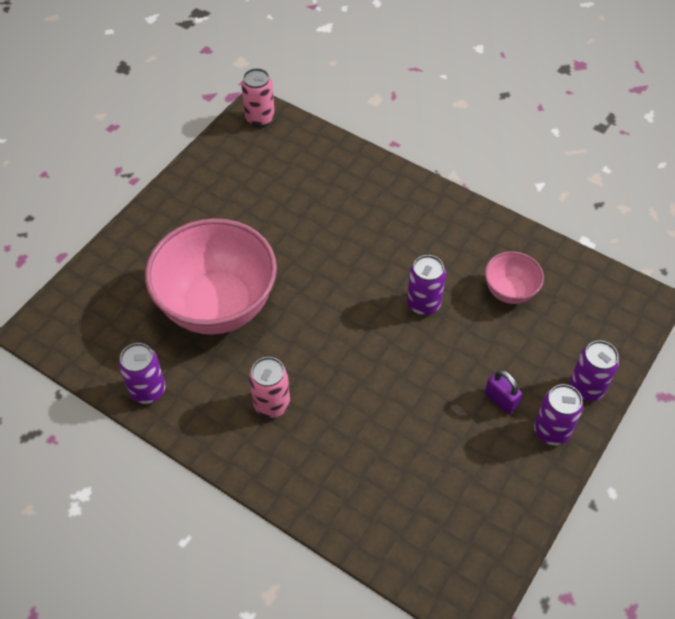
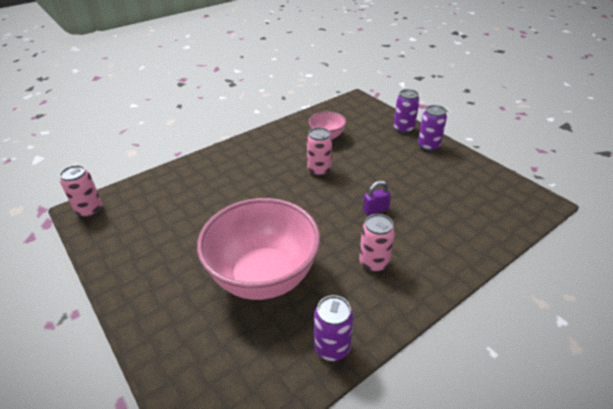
camera: 70 degrees left, 15 degrees down
purple can [407,255,446,316] -> pink can [307,127,332,176]
purple padlock [485,370,522,414] -> purple padlock moved to [363,180,391,216]

